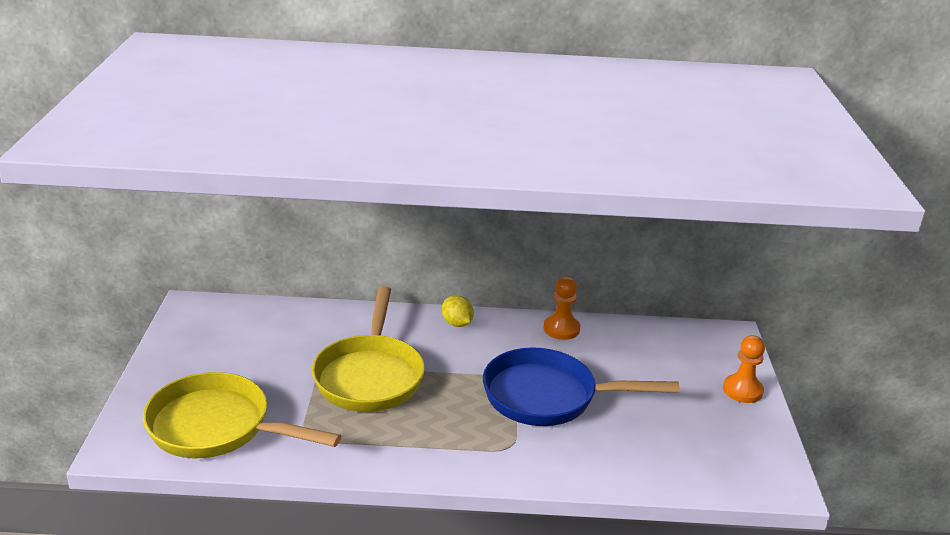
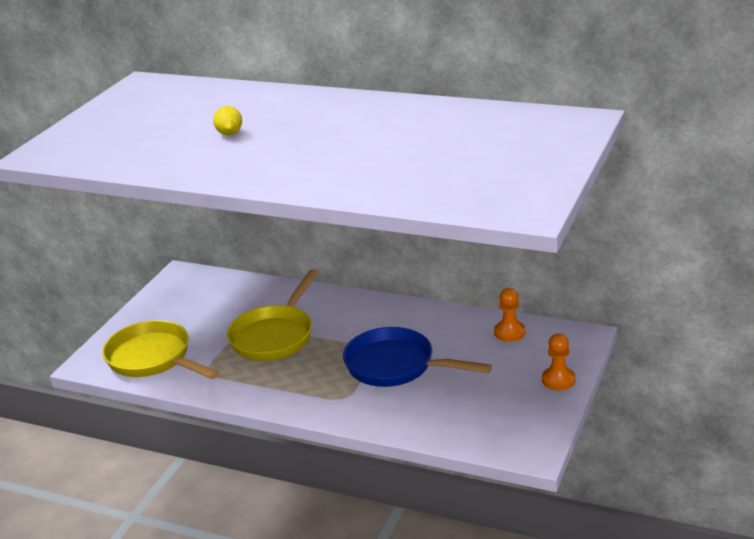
camera: 25 degrees right, 0 degrees up
yellow lemon [442,295,474,327] -> yellow lemon moved to [213,106,242,135]
orange pawn [544,277,580,340] -> orange pawn moved to [494,288,525,342]

